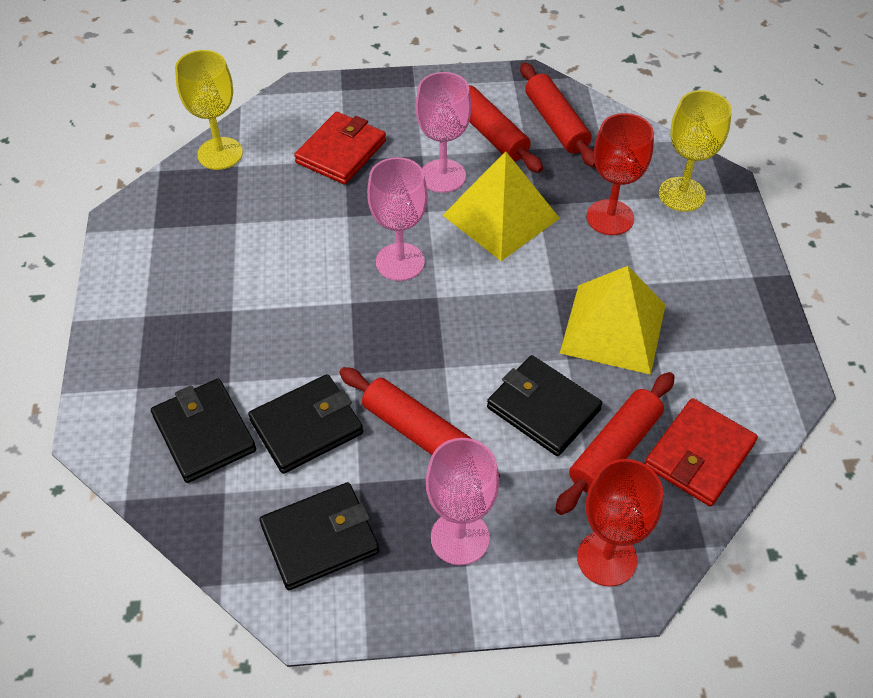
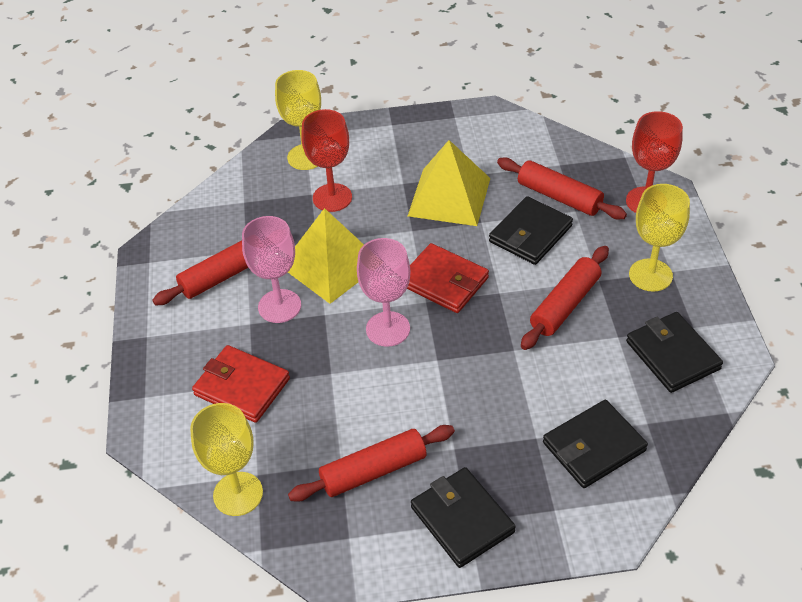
camera: 90 degrees left, 5 degrees down
black wallet [248,374,363,474] -> black wallet moved to [411,467,516,568]
pink goblet [426,438,499,565] -> yellow goblet [629,184,690,292]
red rolling pin [520,62,596,168] -> red rolling pin moved to [288,425,455,502]
red wallet [645,398,758,506] -> red wallet moved to [407,243,489,313]

